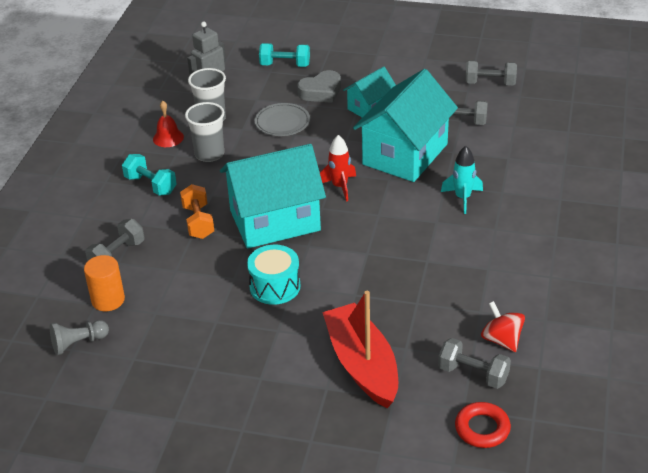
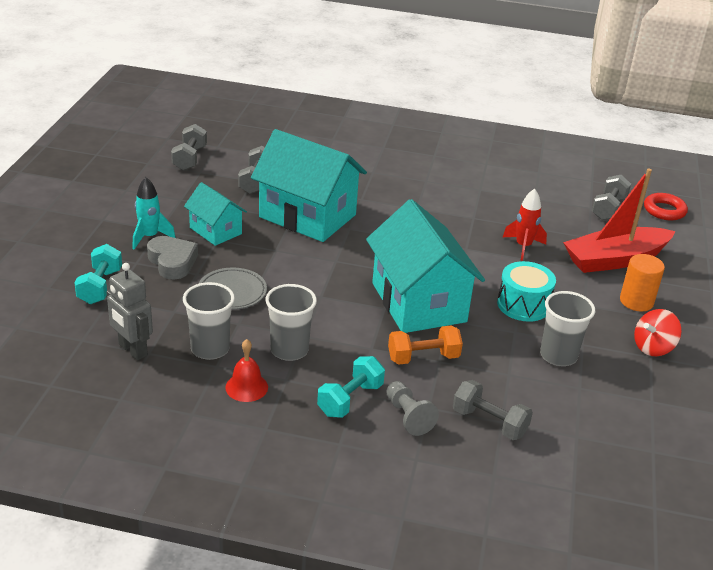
camera: 95 degrees left, 5 degrees down
grey pawn [50,320,109,355] -> grey pawn moved to [386,381,439,436]
orange cylinder [84,255,125,311] -> orange cylinder moved to [620,254,665,311]
red rocket [320,135,356,202] -> red rocket moved to [503,189,547,261]
turquoise rocket [441,146,483,214] -> turquoise rocket moved to [132,177,176,249]
red spinning top [481,301,525,352] -> red spinning top moved to [634,309,681,356]
none -> grey cup [540,291,595,366]

